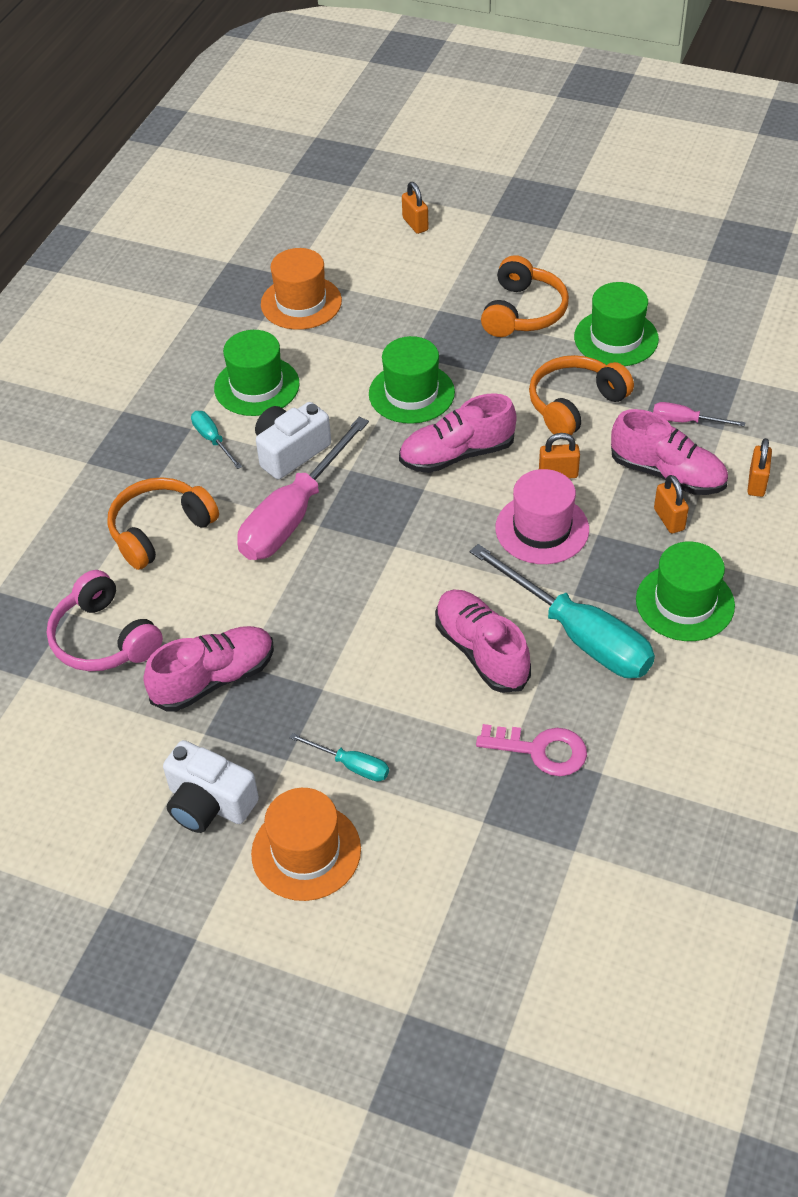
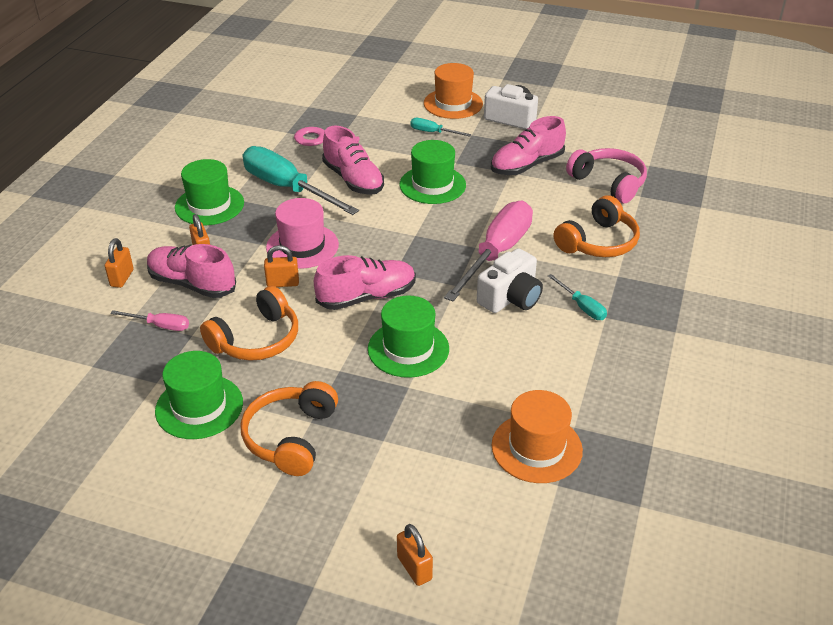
camera: 175 degrees right, 10 degrees down
green hat [214,330,300,416] -> green hat moved to [399,140,466,204]

